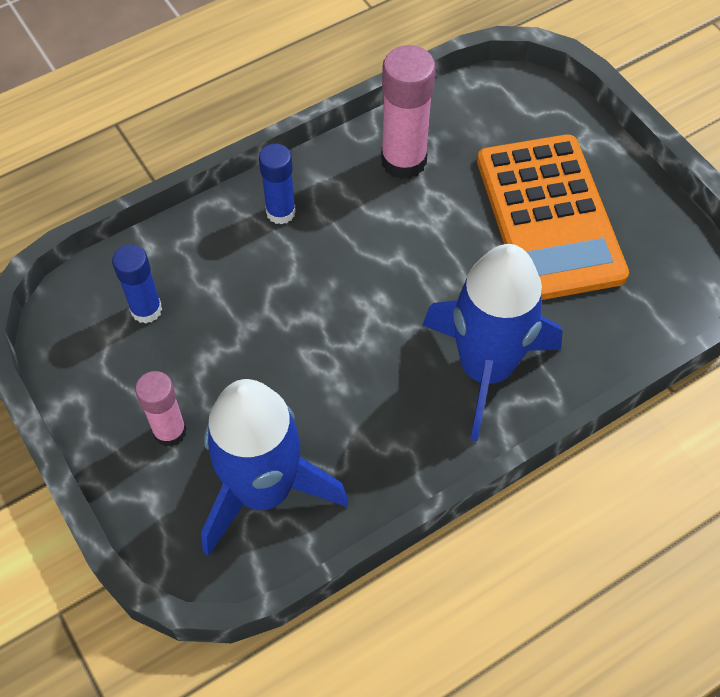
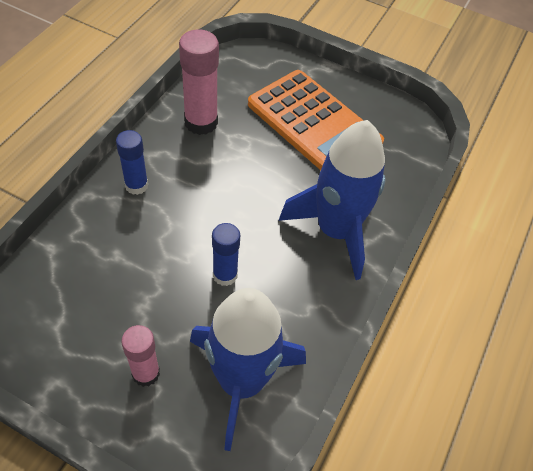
camera: 35 degrees left, 5 degrees down
blue glue stick [112,244,162,324] -> blue glue stick moved to [212,223,240,286]

